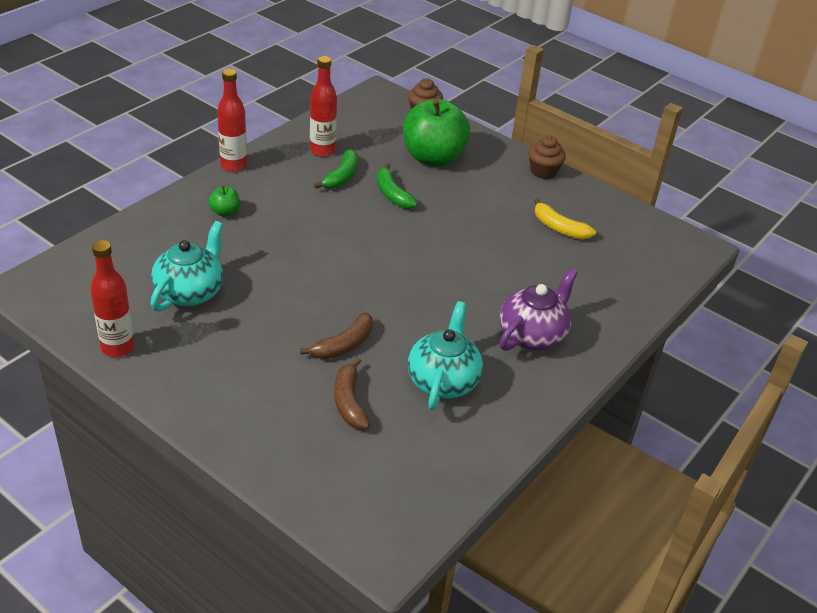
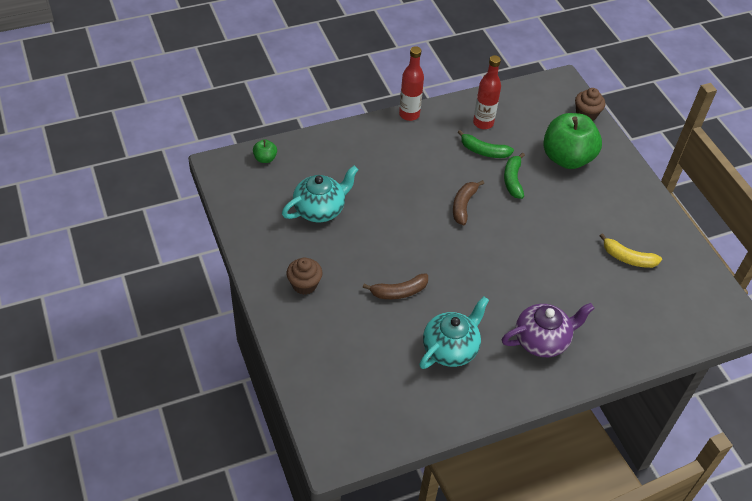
camera: 30 degrees right, 10 degrees up
red bottle [90,240,135,357] -> none
green apple [209,186,240,217] -> green apple moved to [253,139,277,163]
green banana [314,149,358,189] -> green banana turned 60 degrees clockwise [458,130,514,158]
brown banana [334,357,370,429] -> brown banana moved to [453,180,484,225]
brown cupcake [528,135,566,179] -> brown cupcake moved to [287,258,322,295]
yellow banana [534,198,596,240] -> yellow banana turned 45 degrees counterclockwise [600,233,662,268]

